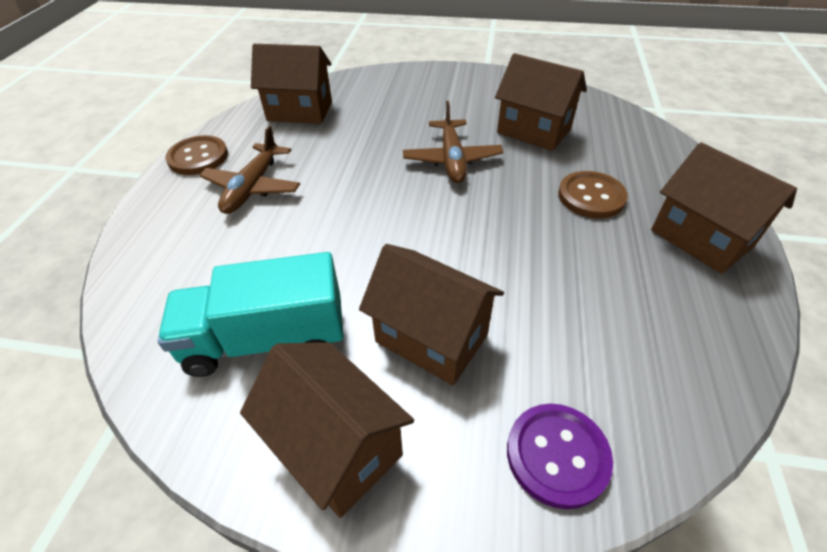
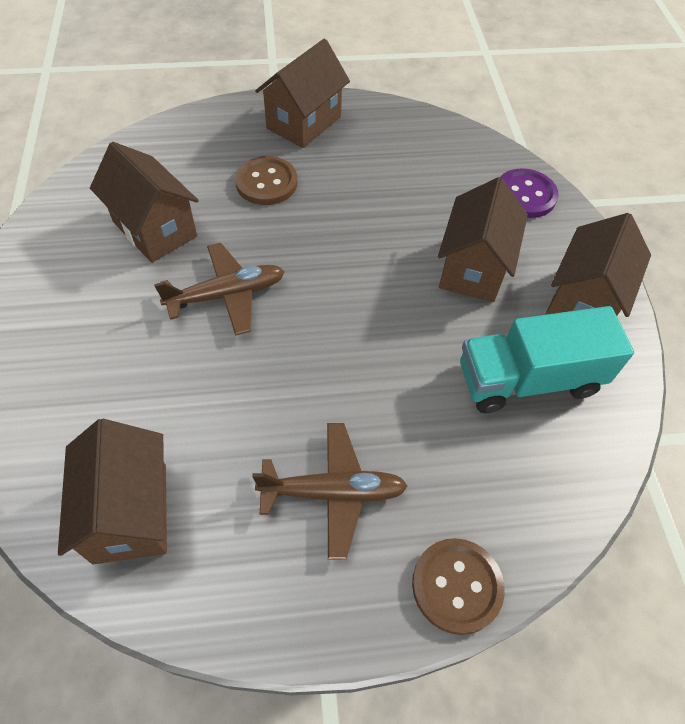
camera: 110 degrees left, 10 degrees up
turquoise truck [158,252,344,377] -> turquoise truck turned 105 degrees clockwise [460,306,634,413]
brown button [165,135,228,175] -> brown button moved to [412,538,505,635]
brown house [495,53,587,151] -> brown house turned 60 degrees counterclockwise [90,142,199,263]

